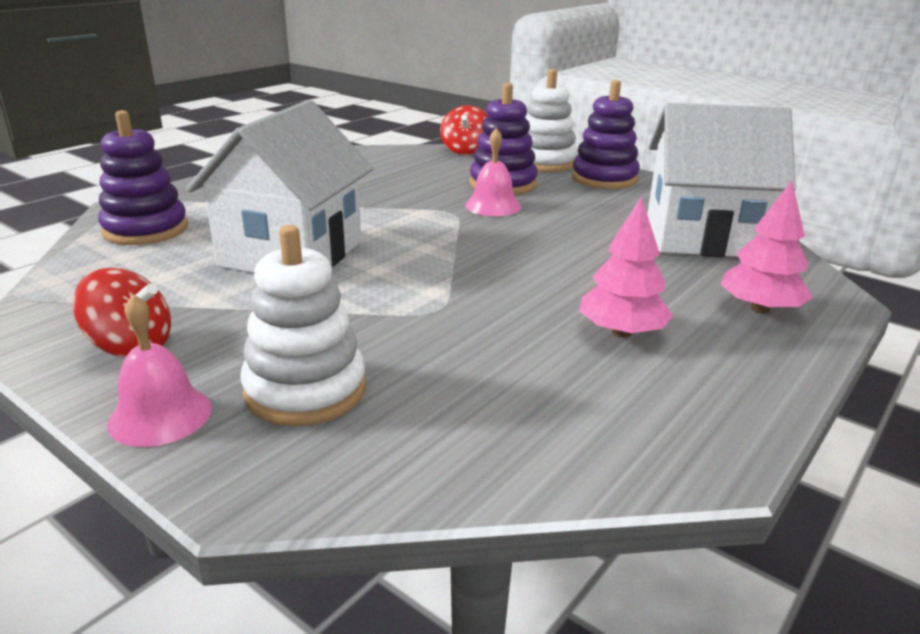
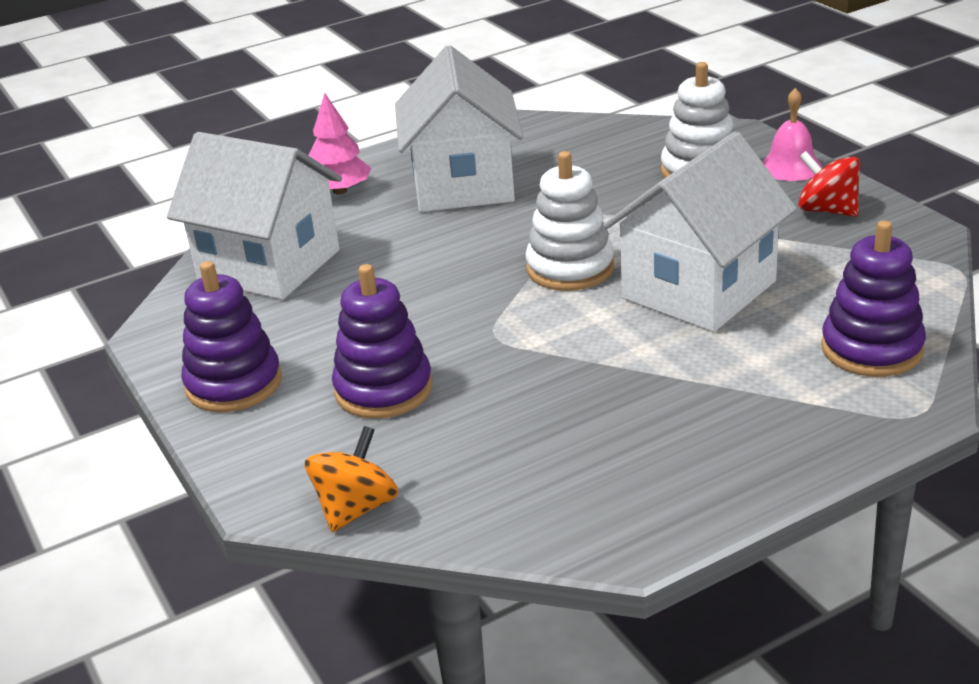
camera: 155 degrees left, 5 degrees up
red spinning top [440,105,488,155] -> orange spinning top [305,426,399,532]
pink bell [465,128,521,216] -> none
white stacking toy [525,69,578,172] -> white stacking toy moved to [525,151,614,291]
pink tree [579,196,673,337] -> white house [395,45,523,212]

